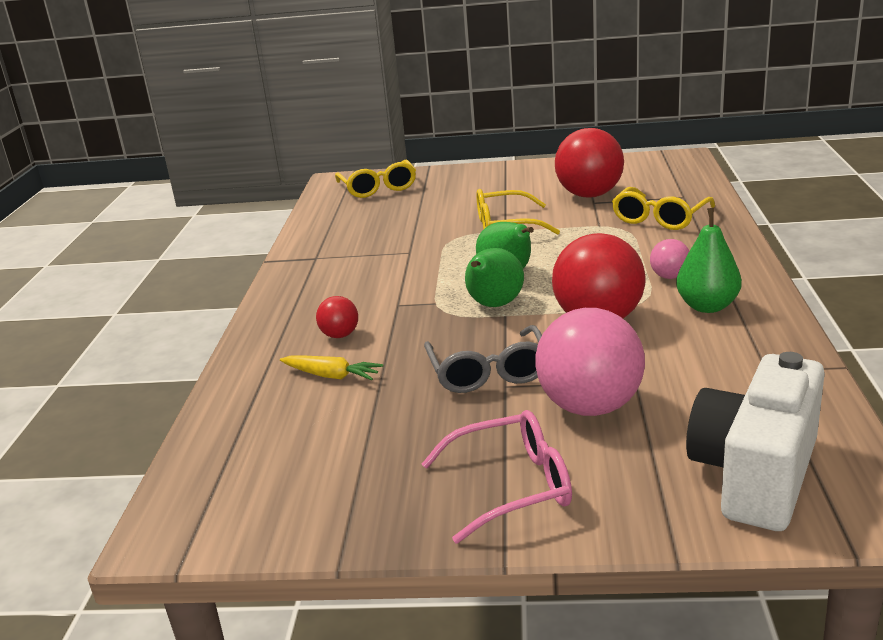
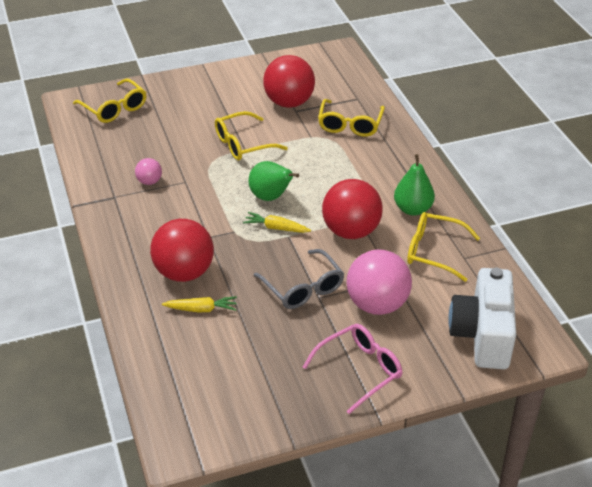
camera: 25 degrees left, 15 degrees up
red ball [316,296,358,338] -> red ball [150,219,214,282], size x2.11
green pear [465,248,524,307] -> yellow carrot [243,212,311,233]
pink ball [650,239,689,279] -> pink ball moved to [135,158,162,185]
none -> yellow glasses [407,212,480,282]

